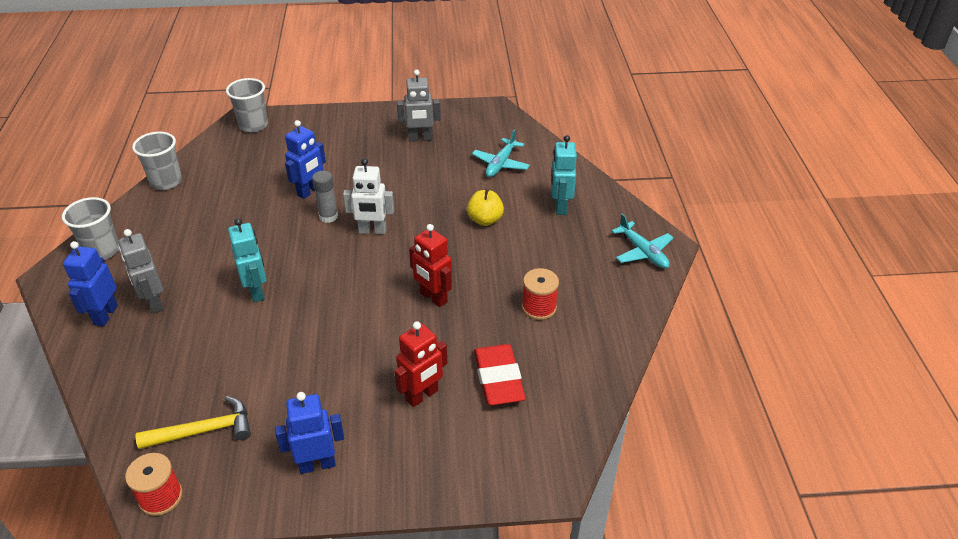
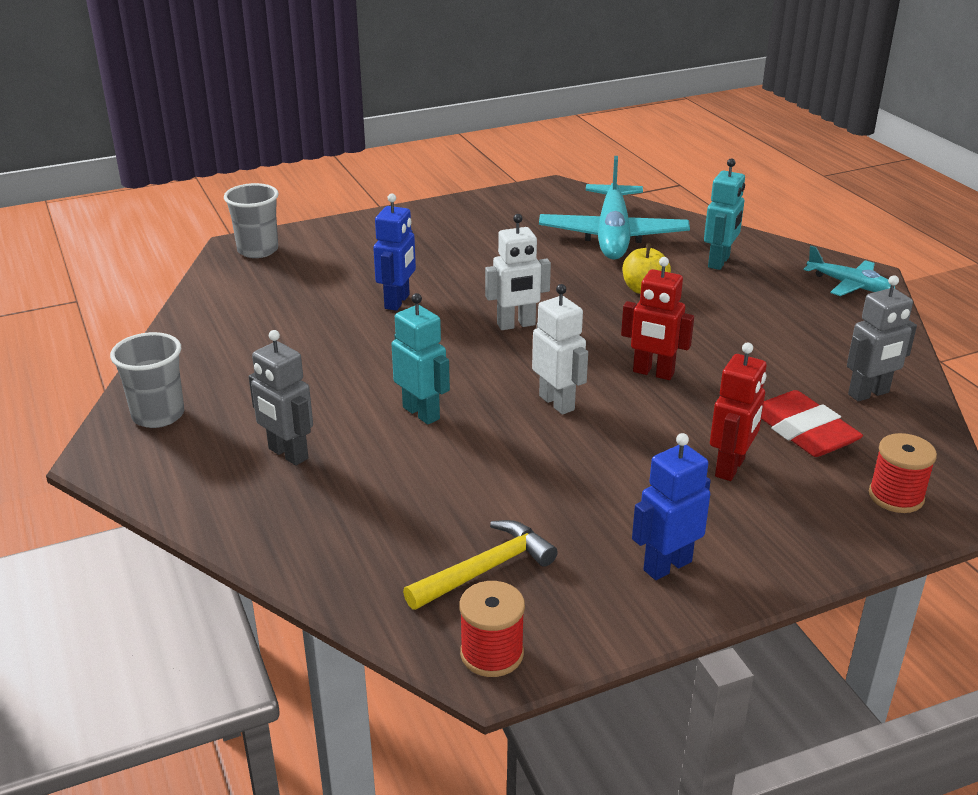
camera: 20 degrees left, 10 degrees down
blue robot [63,241,118,326] -> none
grey cup [132,132,182,190] -> none
grey glue stick [312,171,338,223] -> none
grey robot [397,70,441,142] -> grey robot moved to [847,275,917,402]
turquoise plane [472,129,530,177] -> turquoise plane [539,156,690,260], size x1.89
red spool [522,268,559,320] -> red spool moved to [869,433,937,513]
turquoise robot [551,135,577,215] -> turquoise robot turned 135 degrees counterclockwise [704,158,745,270]
none -> white robot [532,284,588,415]

